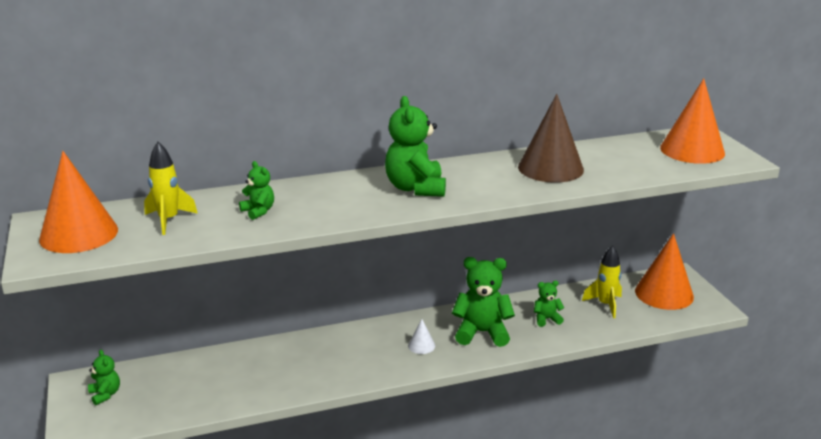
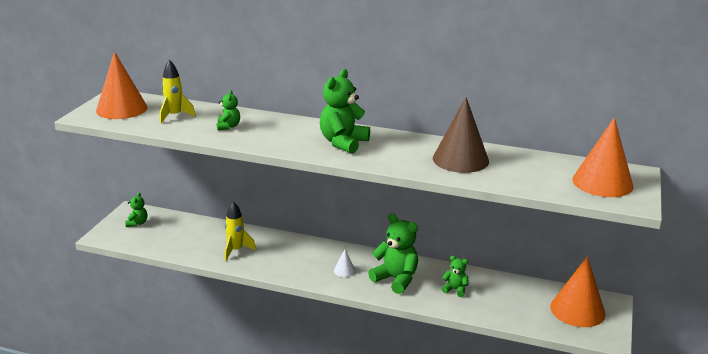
camera: 35 degrees right, 0 degrees up
yellow rocket [582,246,622,318] -> yellow rocket moved to [225,202,256,261]

